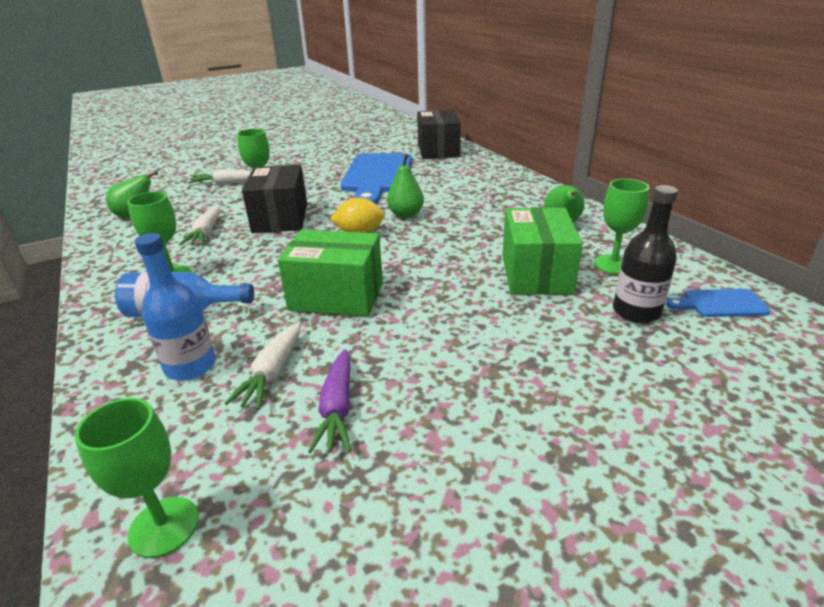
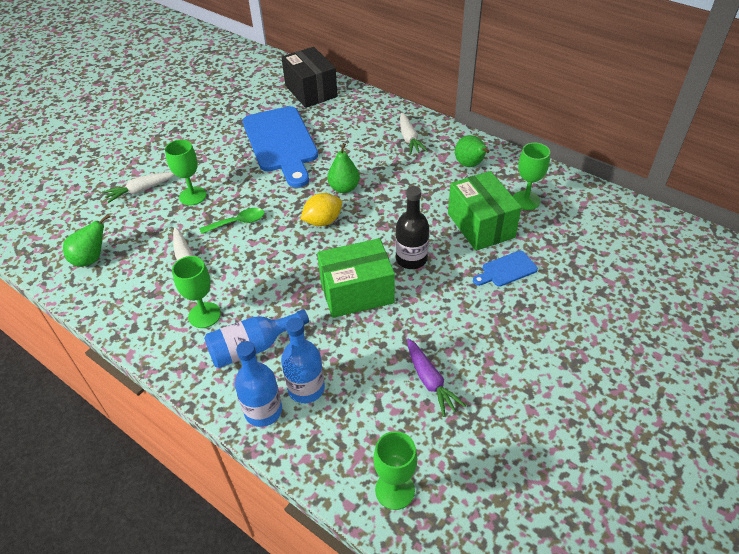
camera: 25 degrees left, 15 degrees up
white carrot [224,321,301,410] -> white carrot moved to [400,113,428,155]
black box [242,165,307,233] -> green spoon [200,208,264,234]
black bottle [613,185,678,323] -> black bottle moved to [395,186,429,269]
blue cutting board [666,289,770,317] -> blue cutting board moved to [473,251,538,287]
none -> blue bottle [235,341,282,427]

